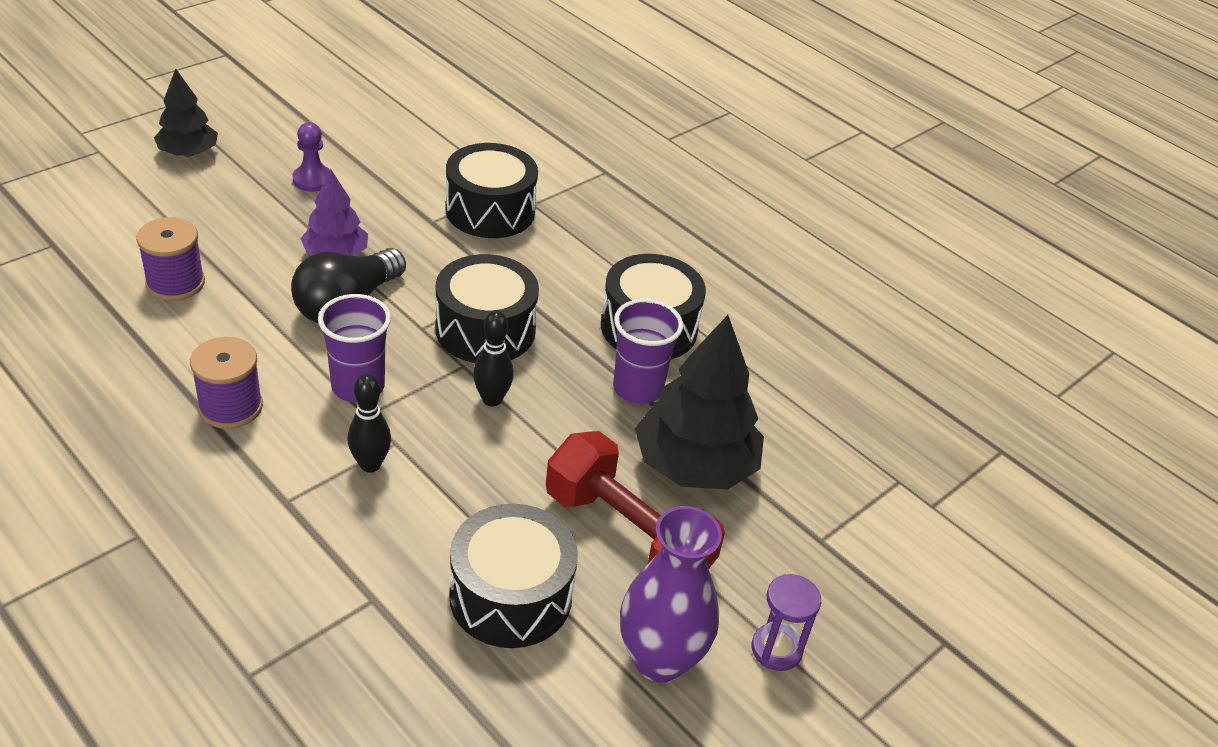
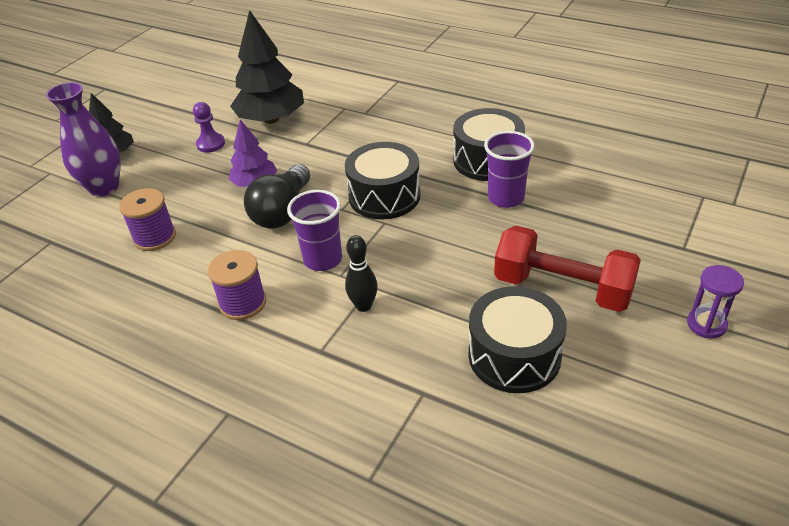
camera: 10 degrees left, 0 degrees up
black drum [446,143,538,238] -> none
black bowling pin [473,311,514,406] -> none
purple vase [620,506,722,683] -> purple vase moved to [46,82,121,197]
black tree [635,315,764,489] -> black tree moved to [230,10,304,124]

